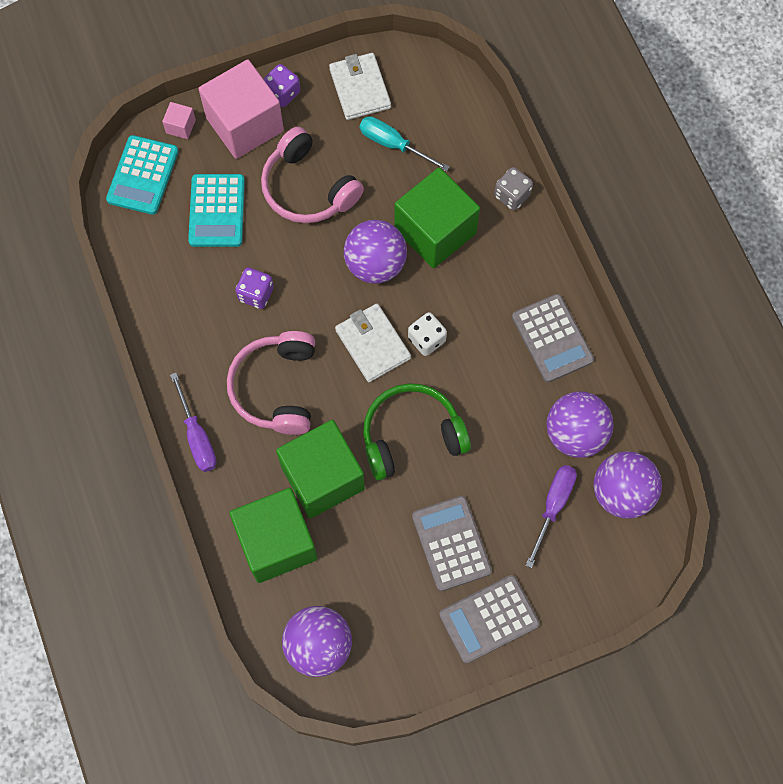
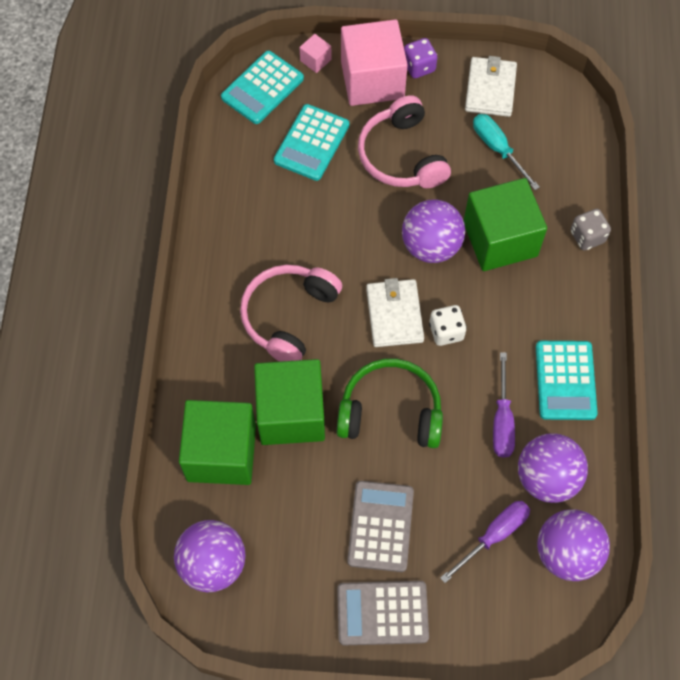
camera: 25 degrees right, 5 degrees down
purple screwdriver [170,373,217,472] -> purple screwdriver moved to [493,352,515,458]
purple dice [236,267,274,309] -> none
grey calculator [512,294,594,383] -> turquoise calculator [536,341,598,420]

